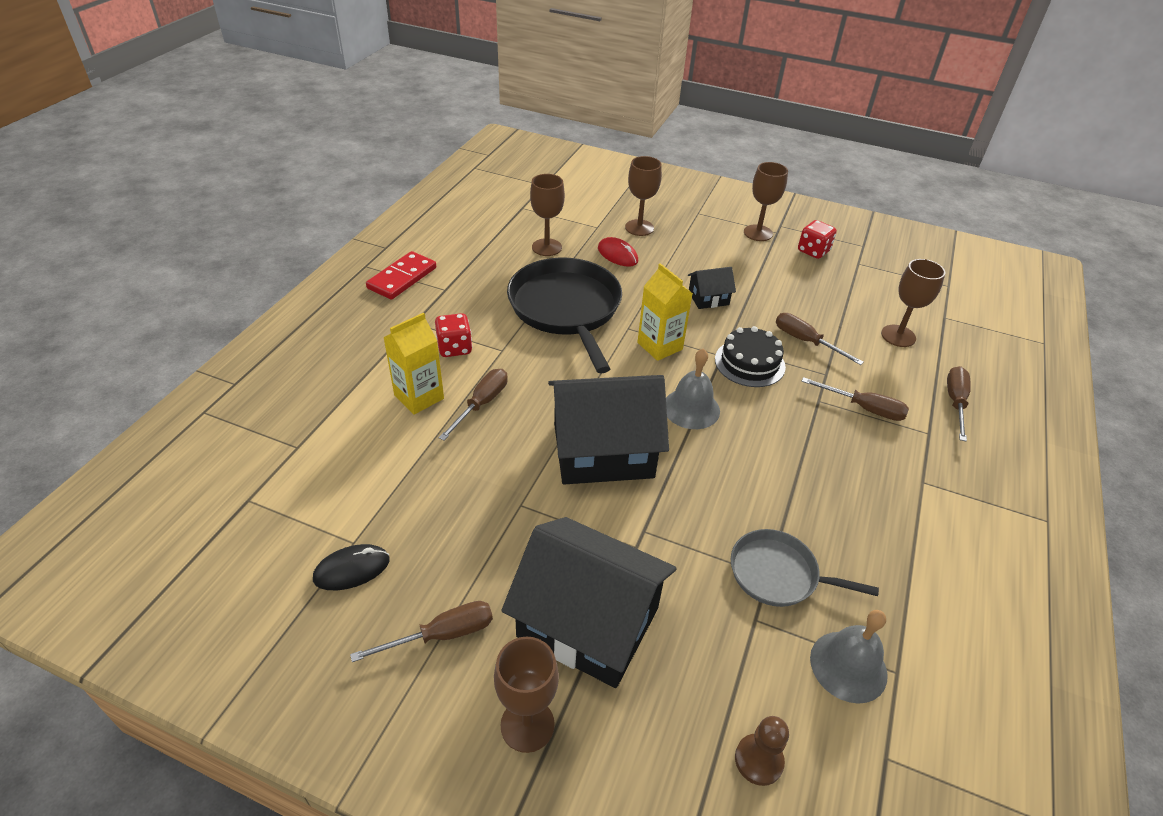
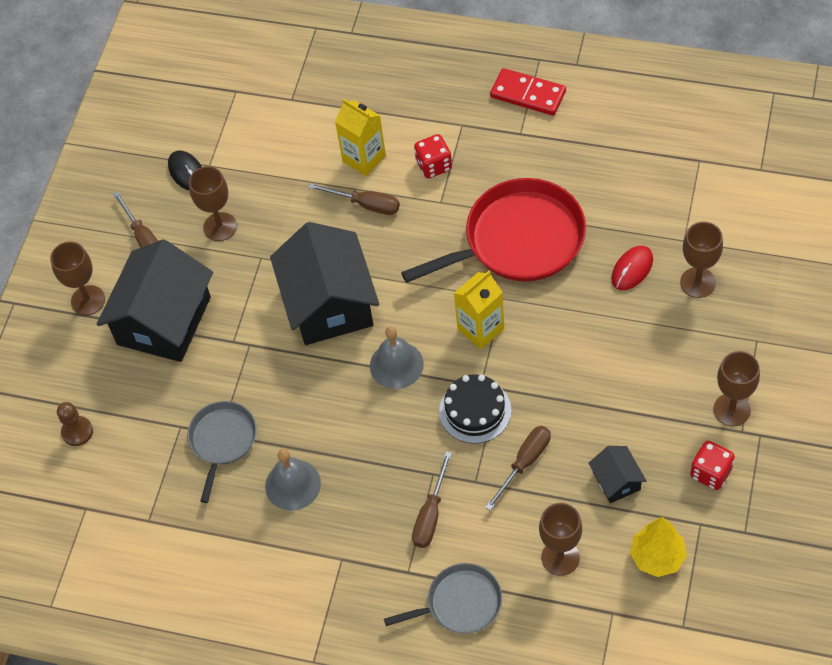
camera: 90 degrees right, 15 degrees up
black pan [507,257,622,374] -> red pan [401,178,586,283]
brown goblet [530,174,565,256] -> brown goblet moved to [189,166,237,241]
black house [688,267,736,309] -> black house moved to [588,446,646,503]
grey bell [810,610,888,704] -> grey bell moved to [265,449,321,511]
brown screwdriver [947,366,971,442] -> grey pan [384,563,502,634]
none -> yellow tree [630,517,687,577]

